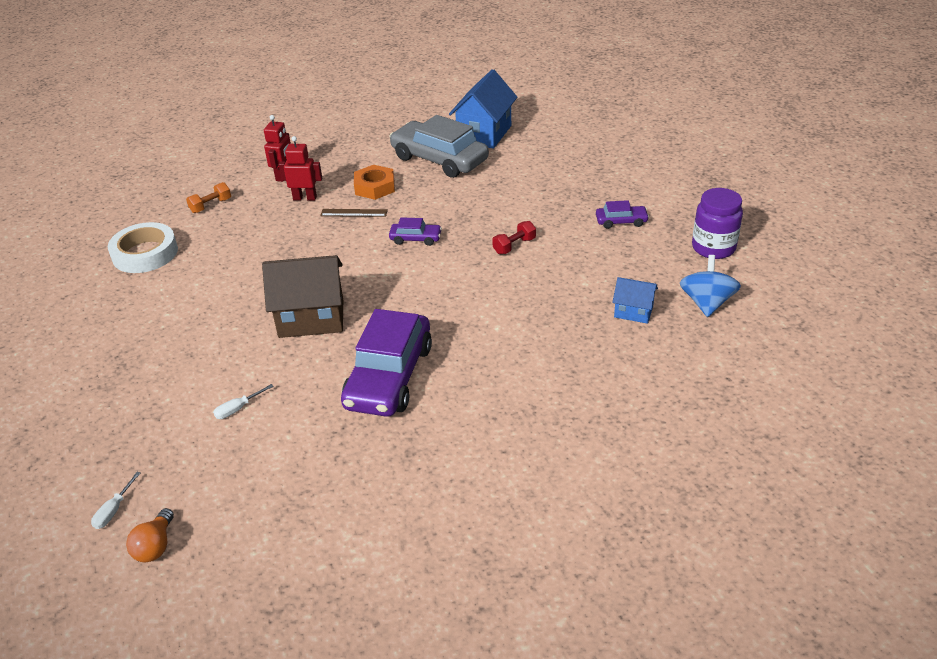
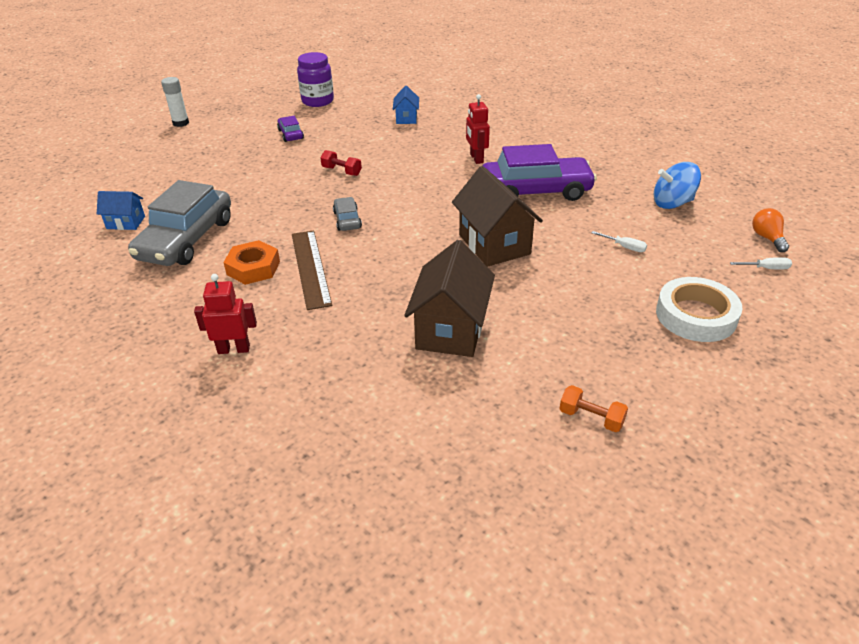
camera: 110 degrees left, 0 degrees up
white tape [108,222,178,273] -> white tape moved to [656,277,743,342]
orange light bulb [126,508,174,562] -> orange light bulb turned 90 degrees counterclockwise [752,208,789,252]
orange dumbbell [186,182,231,213] -> orange dumbbell moved to [559,385,628,432]
red robot [279,136,322,201] -> red robot moved to [466,94,490,164]
brown ruler [320,209,388,217] -> brown ruler [292,230,332,310], size x1.71
purple car [389,217,442,246] -> grey car [333,197,362,231]
blue house [449,69,517,149] -> blue house [97,191,145,230], size x0.53
blue spinning top [680,255,741,317] -> blue spinning top moved to [654,162,701,209]
none -> white glue stick [161,77,189,127]
none -> brown house [404,240,495,357]

